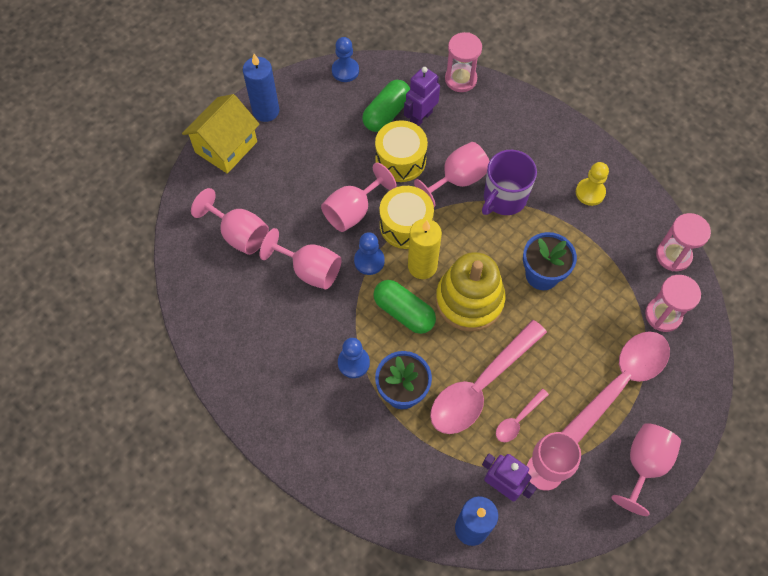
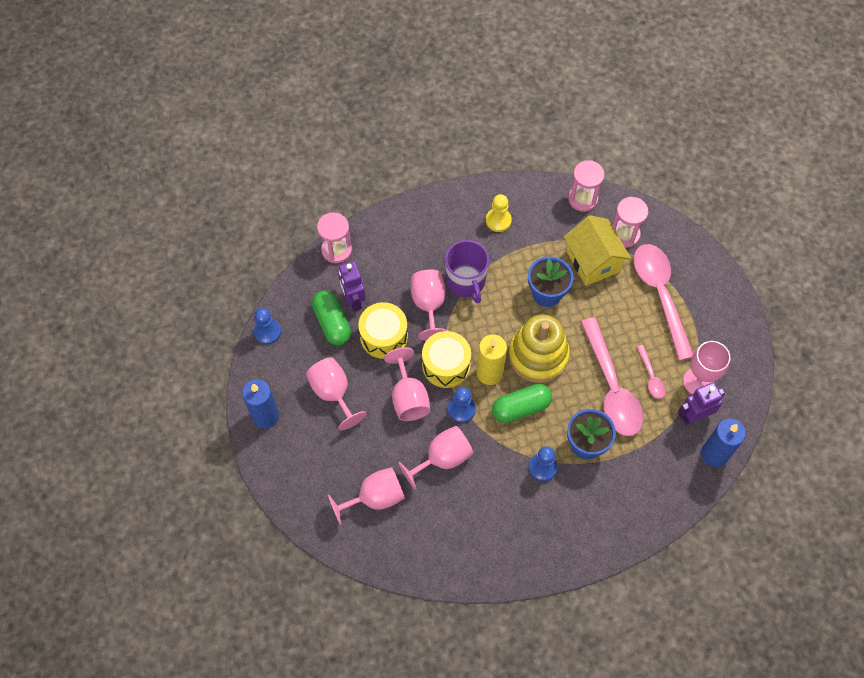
camera: 60 degrees left, 0 degrees up
yellow house [182,94,260,174] -> yellow house moved to [564,215,631,286]
pink goblet [611,423,681,516] -> pink goblet moved to [306,357,367,430]

